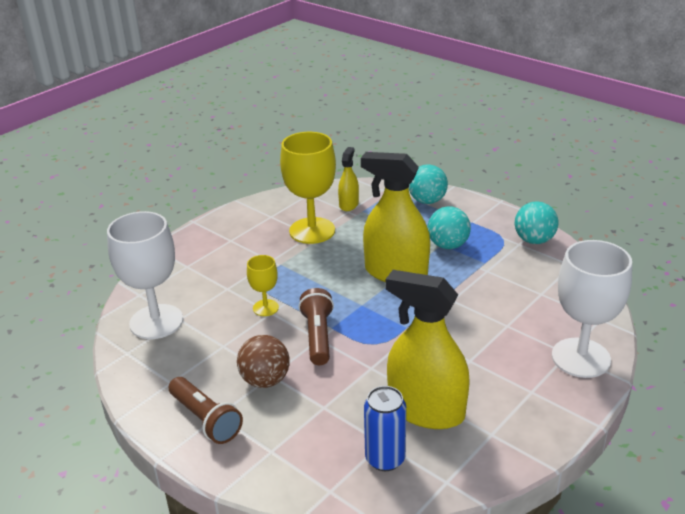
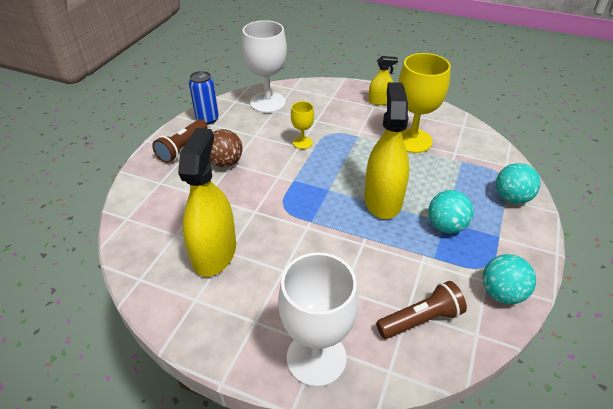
camera: 70 degrees right, 10 degrees up
brown flashlight [299,288,334,365] -> brown flashlight moved to [376,281,467,339]
yellow spray bottle [338,147,359,211] -> yellow spray bottle moved to [368,56,398,105]
blue can [364,386,406,471] -> blue can moved to [189,71,219,125]

